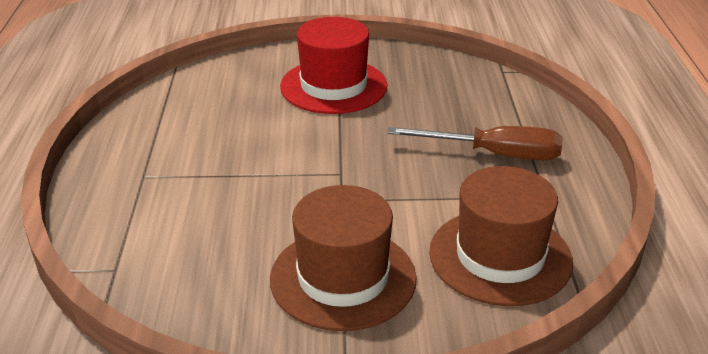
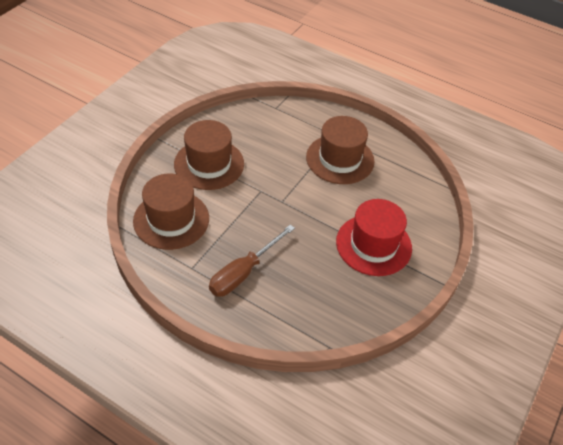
camera: 120 degrees right, 15 degrees up
none -> brown hat [306,116,374,184]

